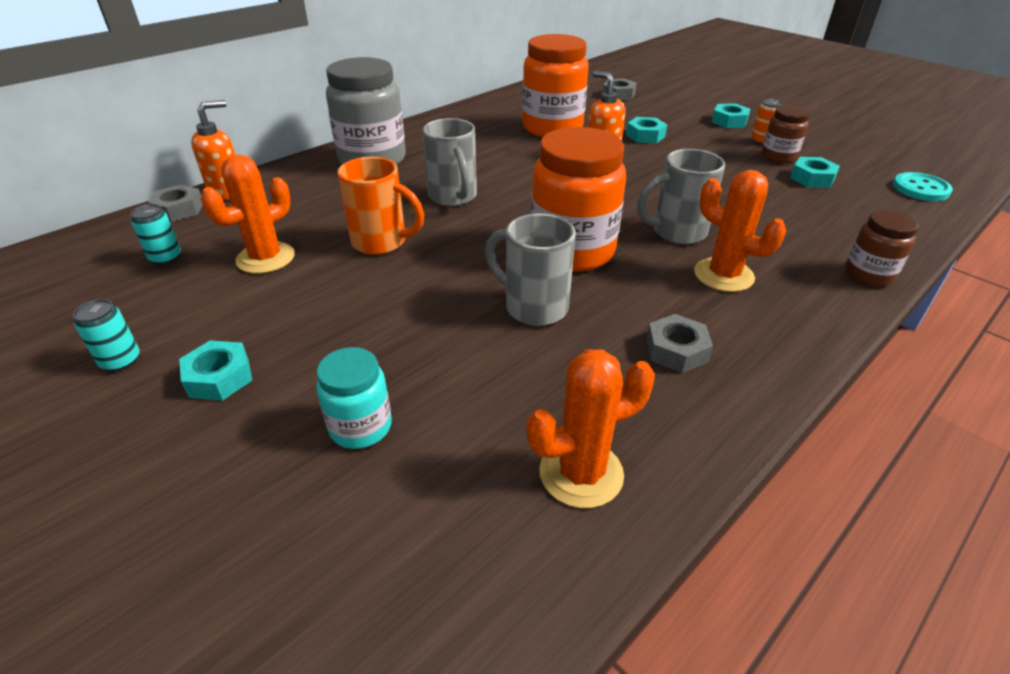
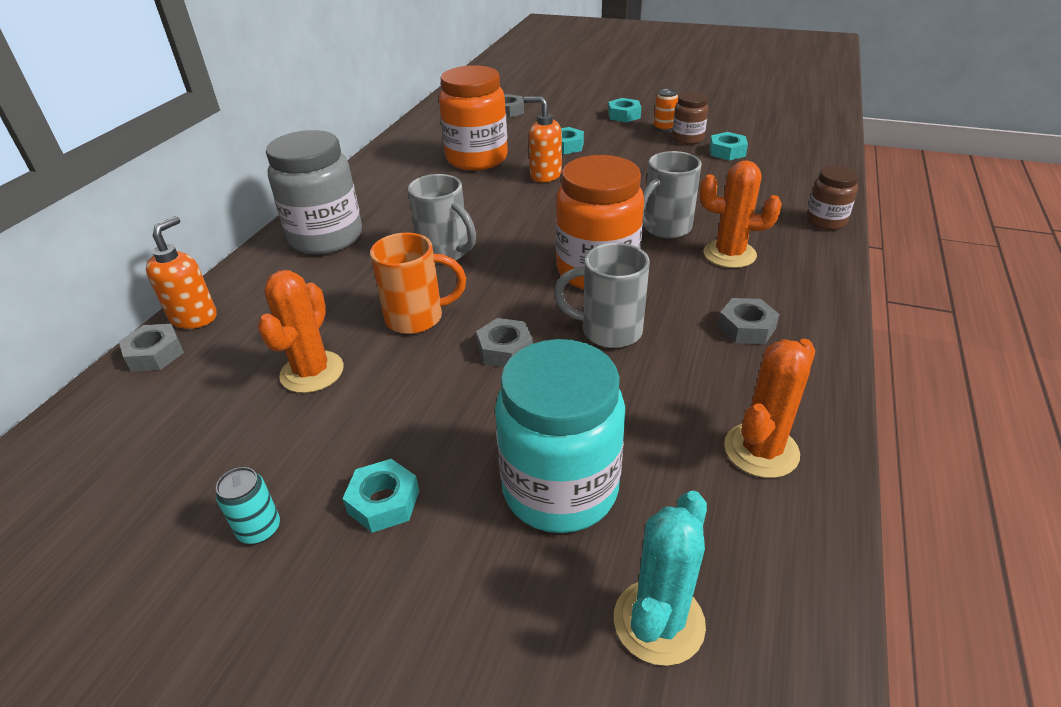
camera: 25 degrees left, 0 degrees up
turquoise can [130,204,181,265] -> none
turquoise jar [316,347,392,449] -> turquoise jar [495,339,625,533], size x1.90
turquoise button [893,172,953,201] -> none
none -> grey nut [476,318,533,367]
none -> turquoise cactus [614,491,707,666]

